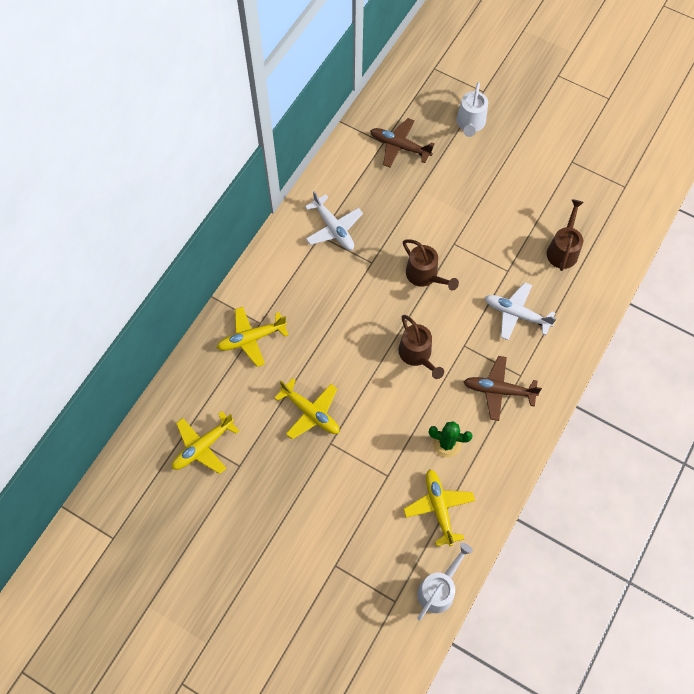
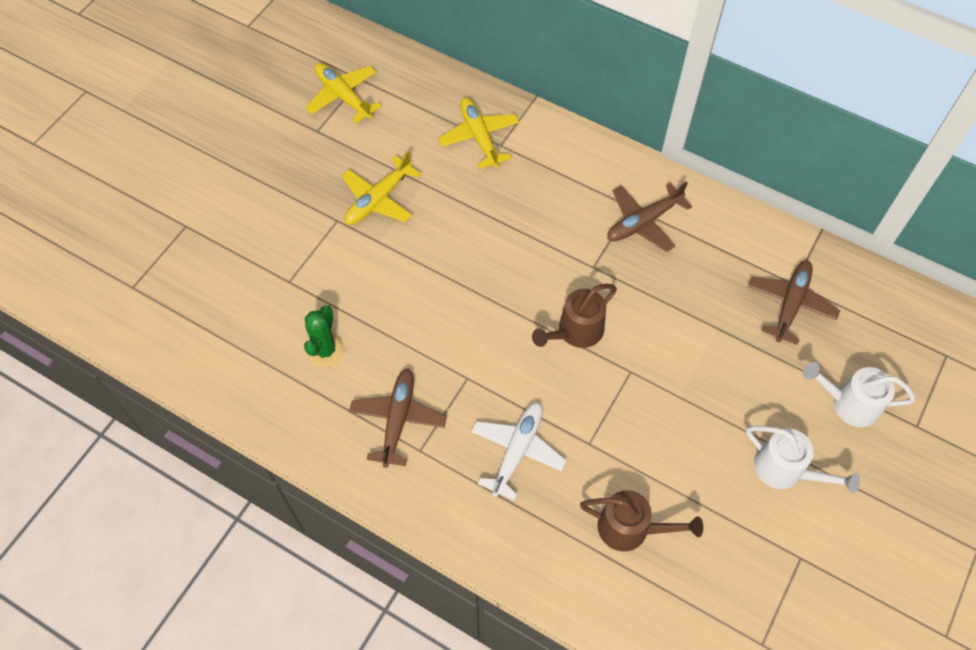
camera: 90 degrees right, 5 degrees down
white plane [305,191,363,250] -> brown plane [607,181,692,252]
brown watering can [398,315,444,379] -> none
yellow plane [403,469,475,546] -> none
white watering can [417,543,473,620] -> white watering can moved to [746,426,860,493]

